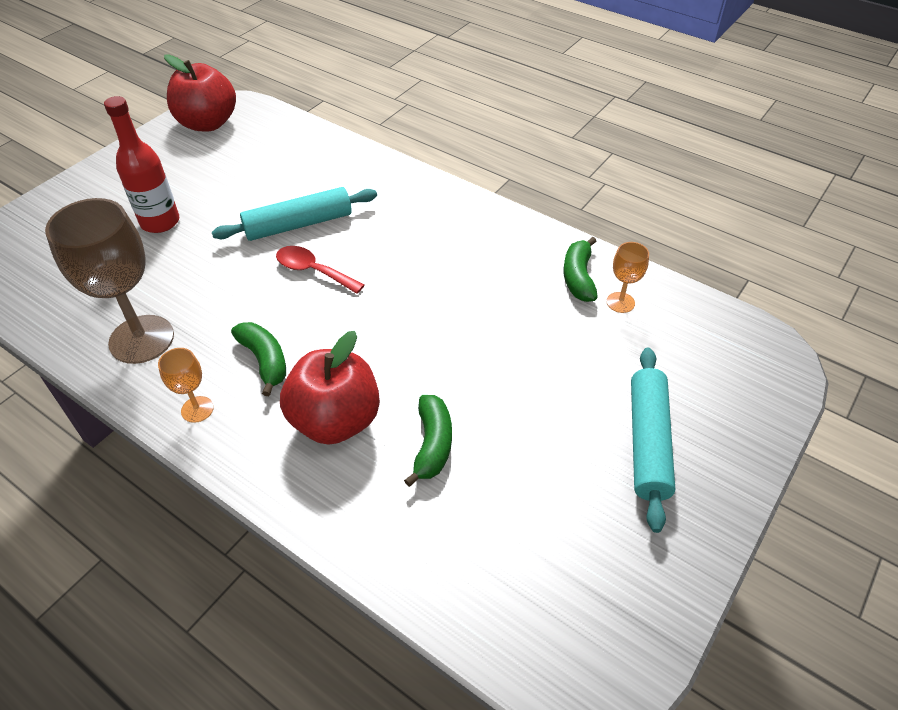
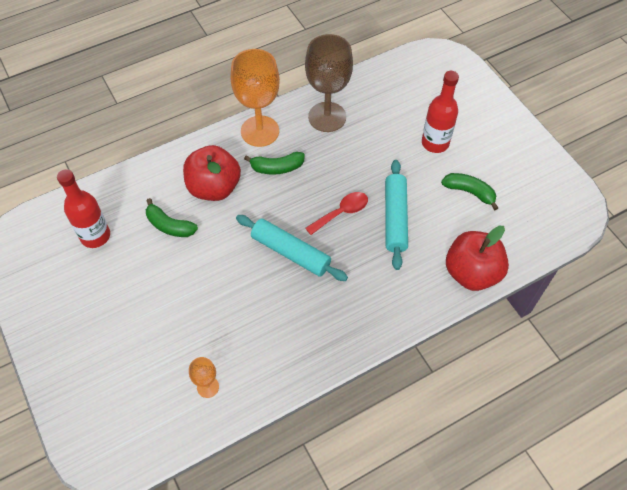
camera: 115 degrees right, 10 degrees up
orange goblet [158,348,214,423] -> orange goblet [230,49,280,147], size x2.14
red apple [164,54,236,132] -> red apple moved to [446,225,509,291]
green banana [564,237,598,302] -> green banana moved to [441,173,498,210]
turquoise rolling pin [631,348,675,533] -> turquoise rolling pin moved to [236,215,348,281]
none -> red bottle [57,169,110,248]

